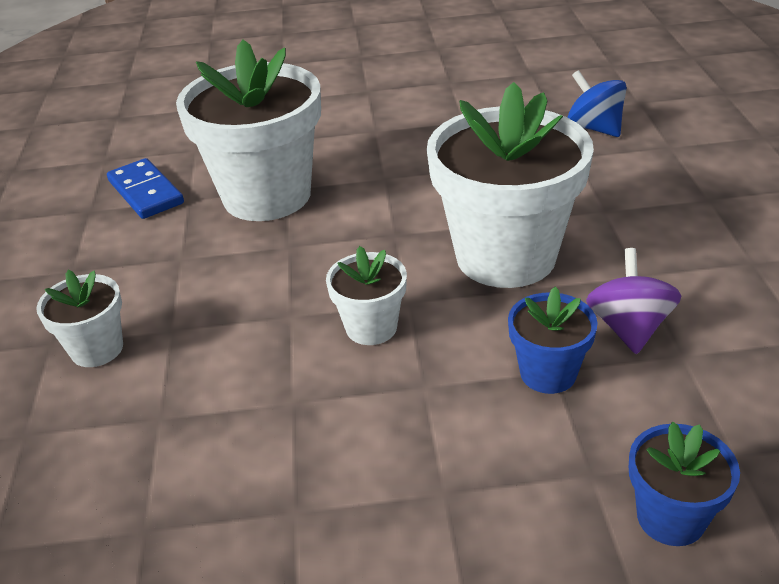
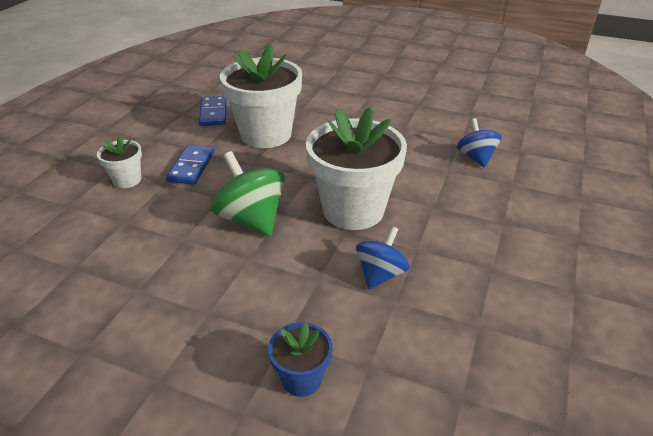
camera: 25 degrees right, 0 degrees up
white flower pot [326,246,407,345] -> green spinning top [211,151,285,236]
blue flower pot [508,287,598,394] -> none
purple spinning top [586,248,681,354] -> blue spinning top [356,226,410,289]
none -> blue domino [166,145,214,185]

